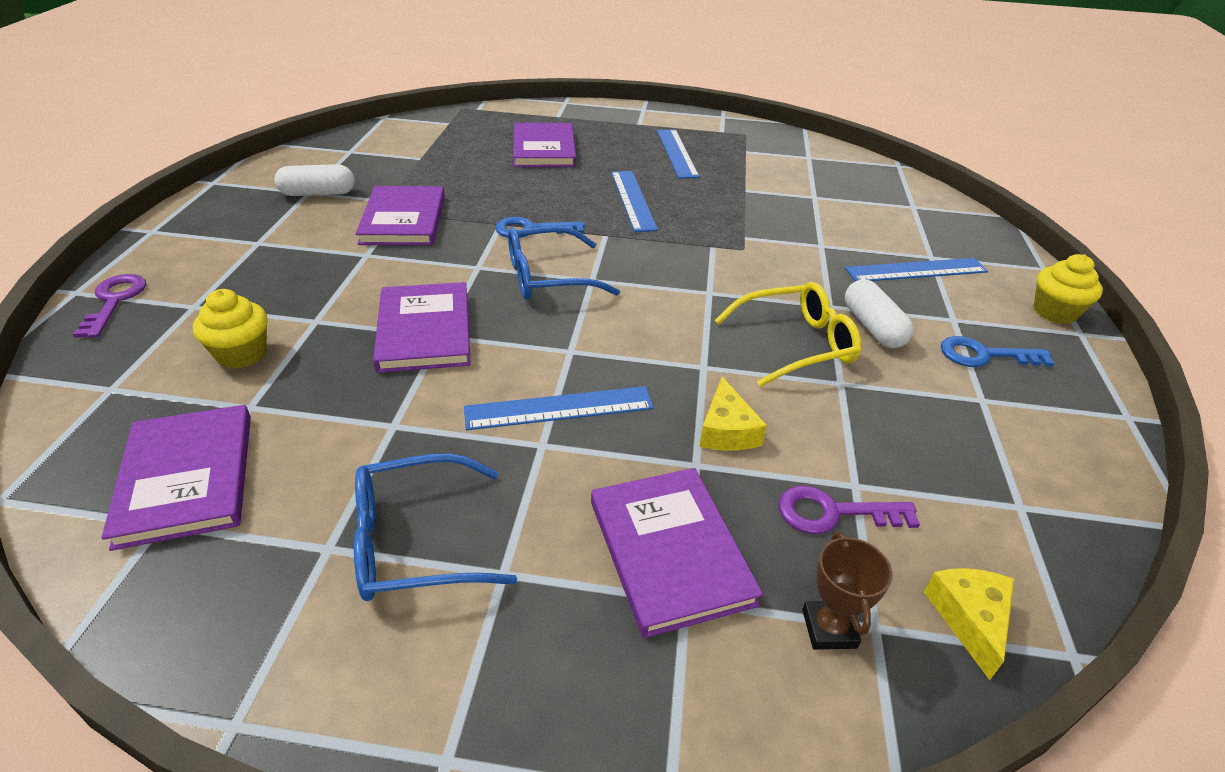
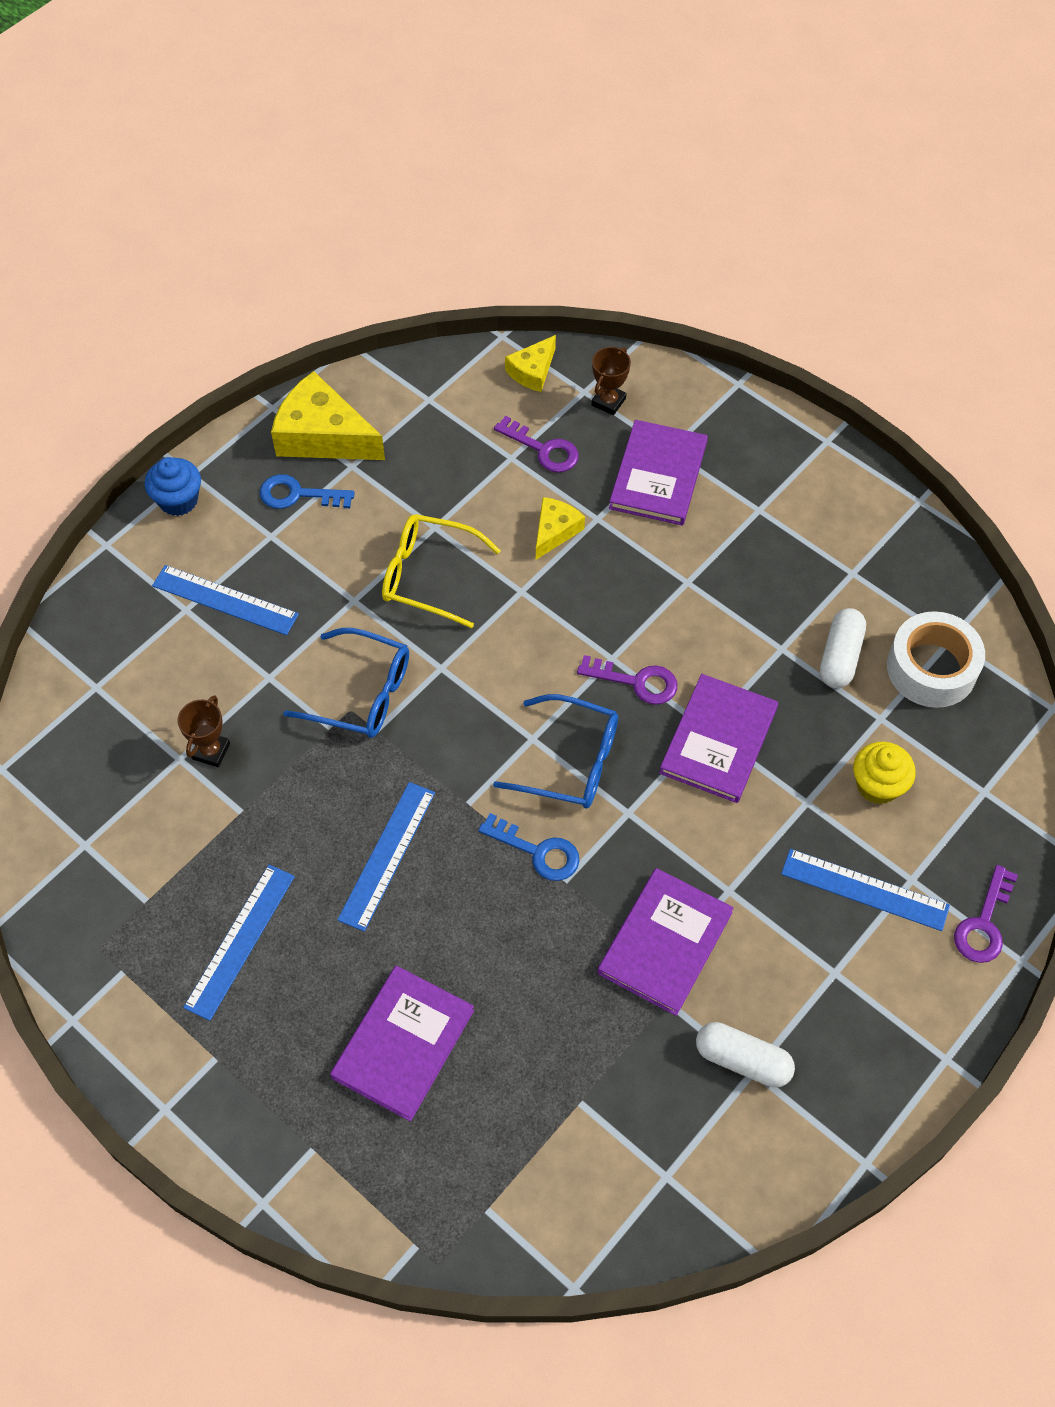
camera: 145 degrees left, 20 degrees up
purple book [101,405,251,551] -> white tape [887,611,985,708]
blue glasses [354,453,517,601] -> blue glasses moved to [283,628,409,738]
blue ruler [464,386,653,430] -> blue ruler moved to [781,849,950,931]
white capsule [845,279,914,348] -> white capsule moved to [820,608,866,688]
blue key [941,336,1055,367] -> blue key turned 150 degrees clockwise [260,474,355,509]
yellow cupcake [1034,254,1103,324] -> blue cupcake [145,457,201,516]
none -> brown trophy [177,695,230,767]
none -> yellow cheese [271,371,385,460]
none -> purple key [577,655,677,705]

